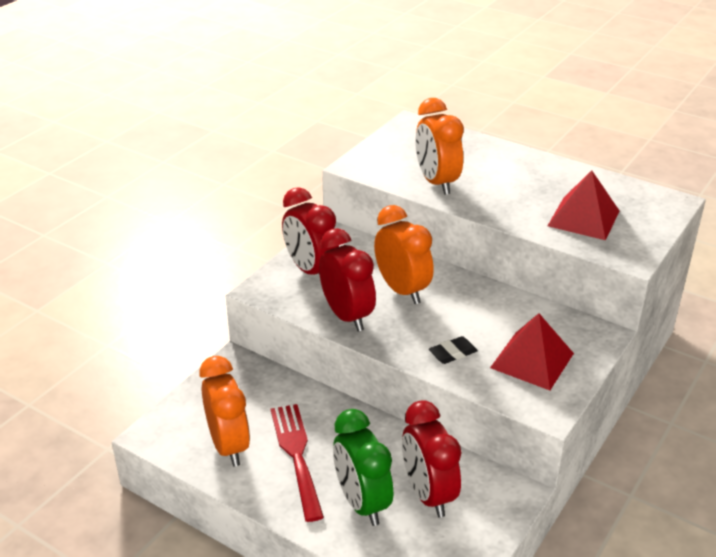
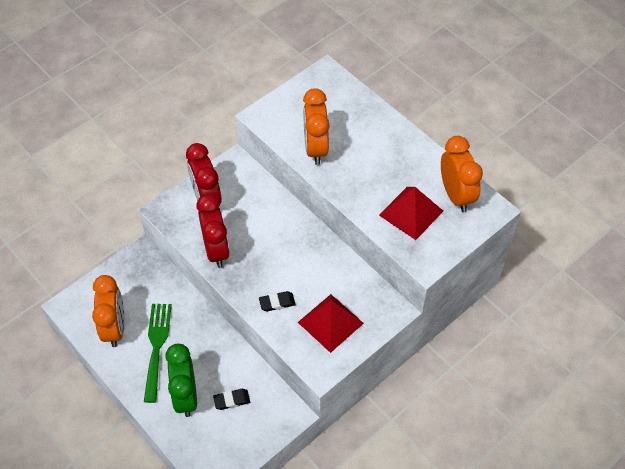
camera: 15 degrees right, 20 degrees up
red fork [271,404,324,522] -> green fork [144,304,172,403]
orange clock [374,205,434,304] -> orange clock moved to [441,136,483,212]
red clock [402,400,461,517] -> black eraser [213,389,250,410]

